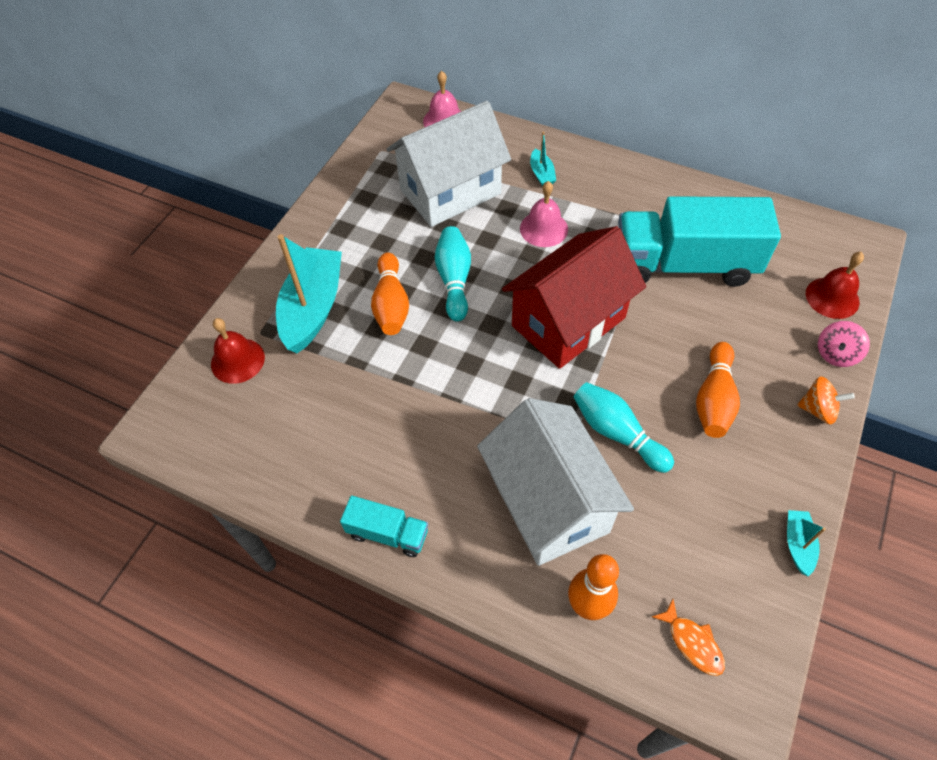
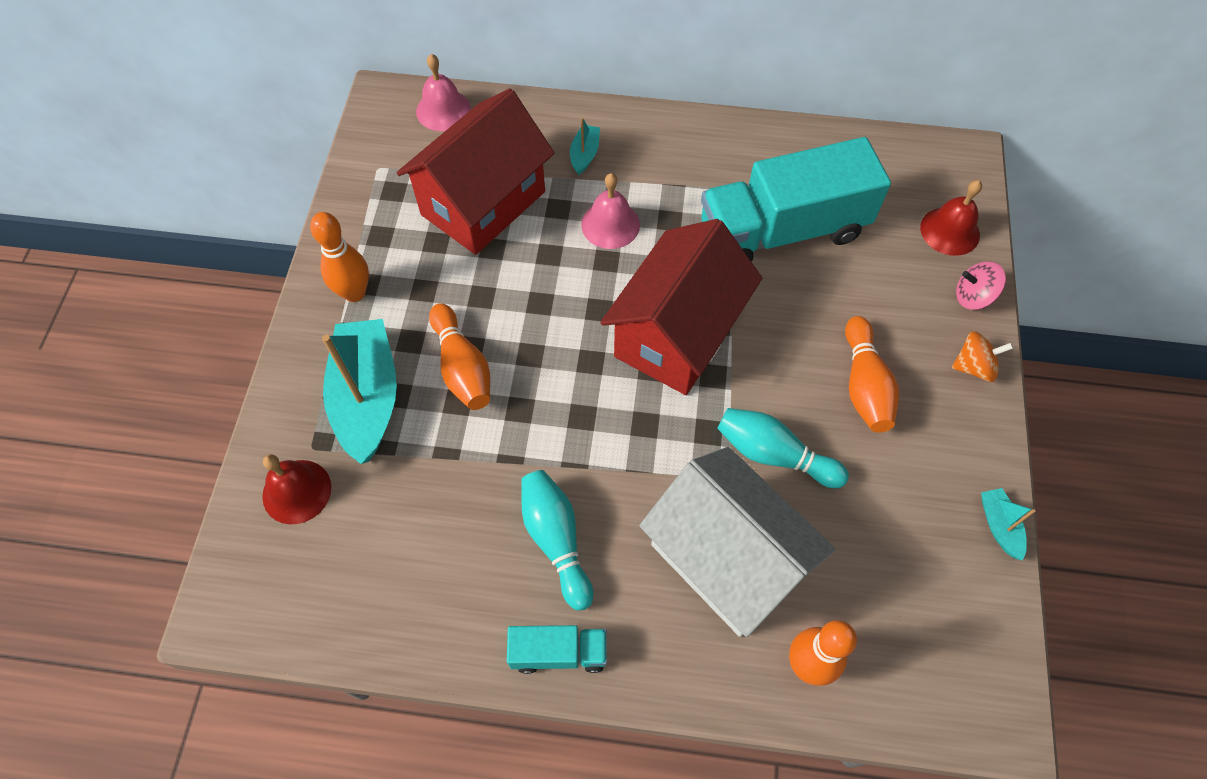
camera: 20 degrees left, 5 degrees up
white house [387,101,511,227] -> red house [396,88,554,255]
turquoise bowling pin [435,226,471,322] -> turquoise bowling pin moved to [521,470,593,611]
turquoise boat [530,131,556,187] -> turquoise boat turned 135 degrees counterclockwise [570,117,600,175]
orange fish [652,599,725,676] -> none
pink spinning top [818,321,870,367] -> pink spinning top turned 75 degrees clockwise [956,261,1006,310]
none -> orange bowling pin [310,212,369,302]

